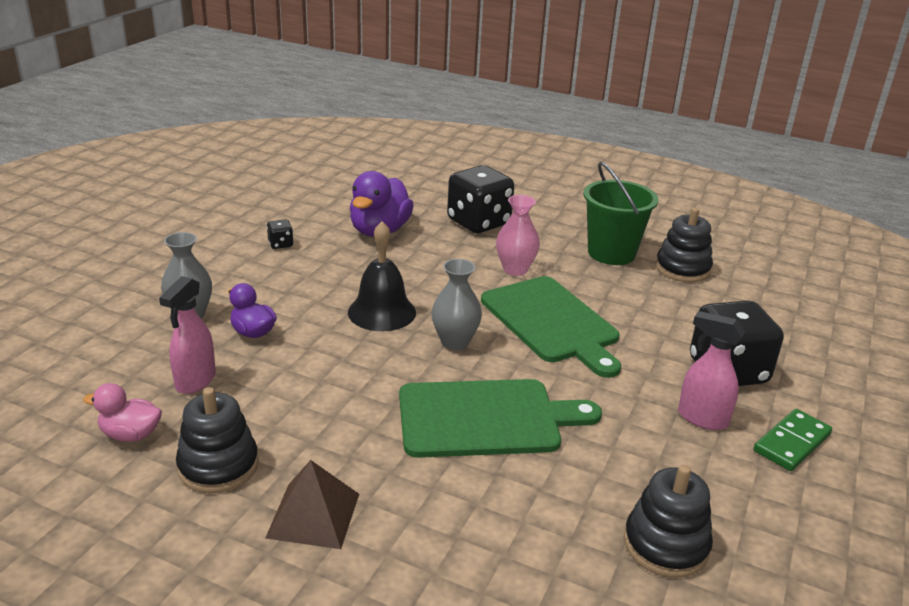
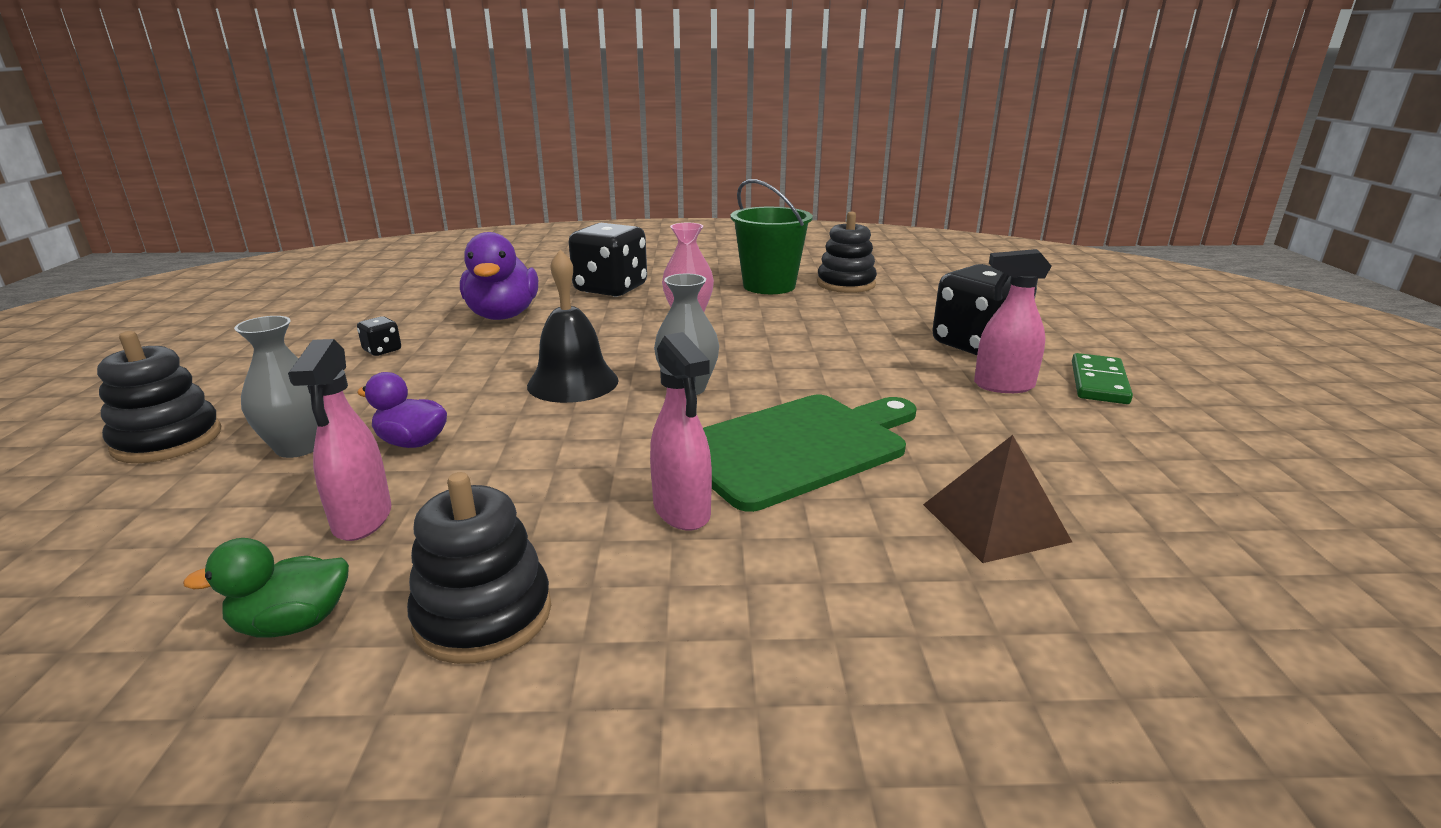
camera: 25 degrees left, 5 degrees down
pink duck [83,383,162,442] -> green duck [183,538,349,638]
brown pyramid [265,460,359,549] -> brown pyramid moved to [923,435,1072,563]
green cutting board [481,276,621,378] -> none
black stacking toy [624,465,713,578] -> black stacking toy moved to [97,331,221,463]
none -> pink spray bottle [650,332,712,531]

